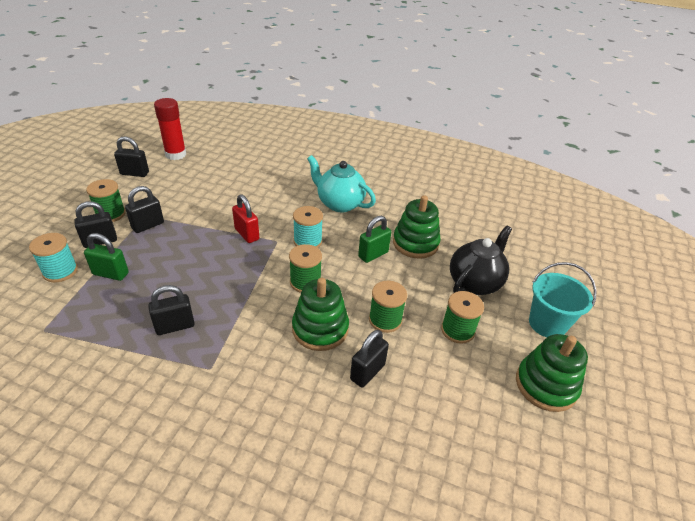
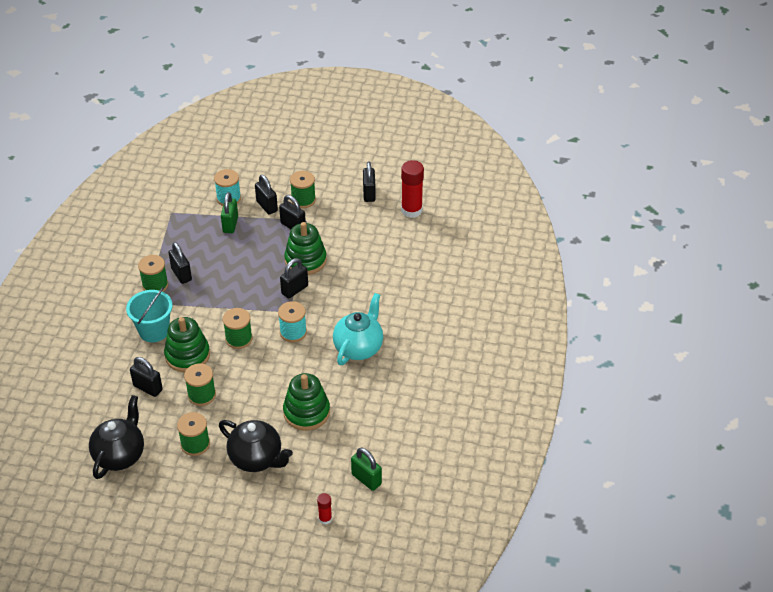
camera: 85 degrees right, 5 degrees up
red padlock [232,194,259,243] -> black padlock [280,258,308,299]
green padlock [358,216,391,263] -> green padlock moved to [351,448,382,491]
green stacking toy [516,334,588,412] -> green stacking toy moved to [284,222,327,275]
turquoise bucket [529,262,596,337] -> turquoise bucket moved to [126,287,173,342]
none -> black teapot [89,395,144,479]
none -> green spool [138,255,168,292]
none -> red glue stick [317,493,332,525]

